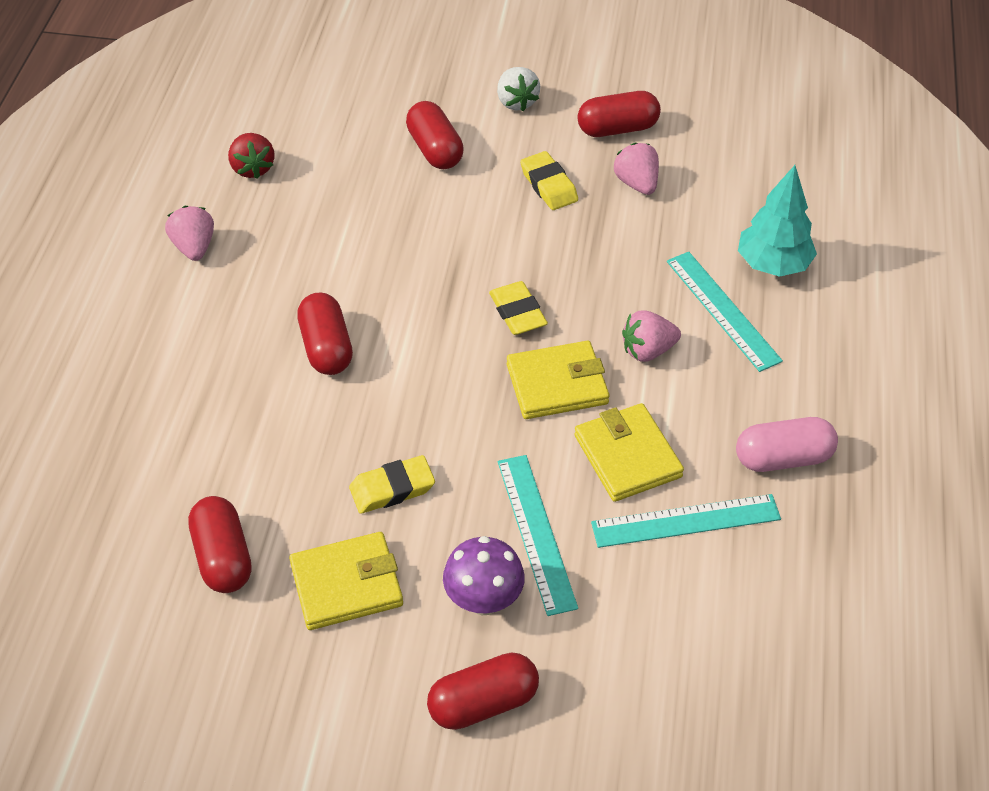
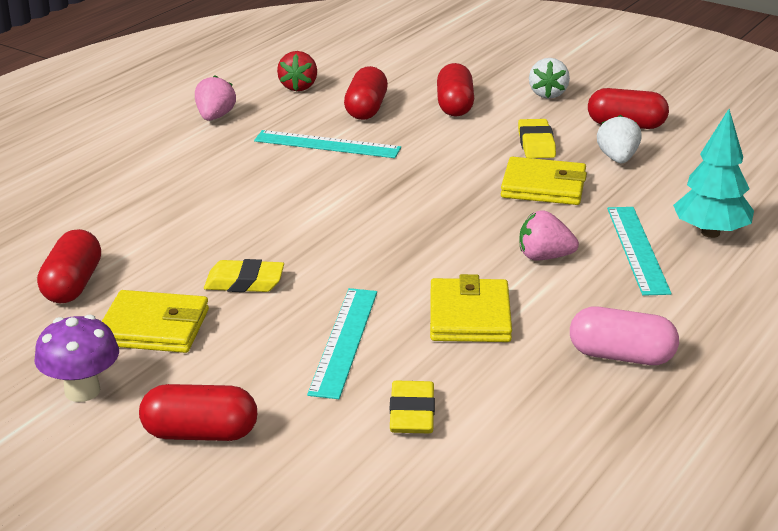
camera: 25 degrees right, 20 degrees down
red capsule [297,293,353,375] -> red capsule moved to [344,66,388,120]
purple mushroom [443,536,525,615] -> purple mushroom moved to [34,314,119,402]
yellow eraser [489,281,548,335] -> yellow eraser moved to [389,381,435,433]
yellow wallet [507,341,610,419] -> yellow wallet moved to [501,157,587,205]
turquoise ruler [591,494,781,548] -> turquoise ruler moved to [254,130,401,158]
pink strawberry [613,143,659,195] -> white strawberry [597,115,642,163]

